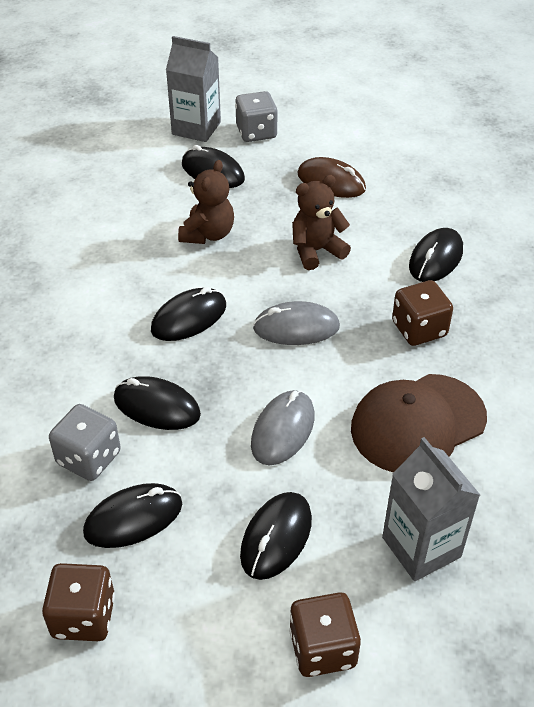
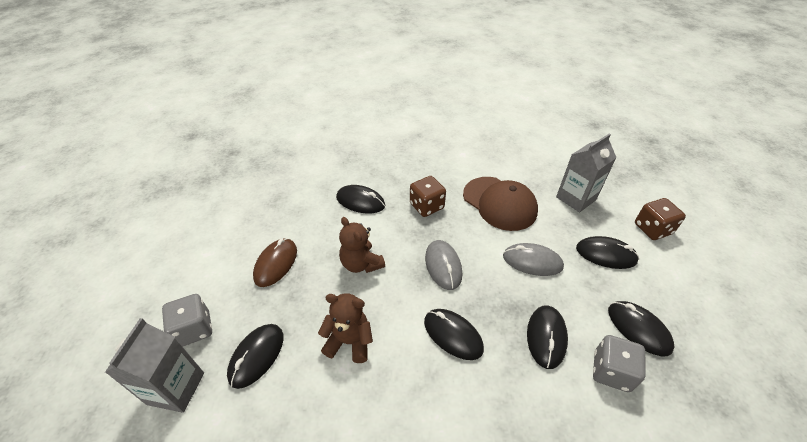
camera: 100 degrees left, 0 degrees up
brown dice [42,563,115,641] -> none

